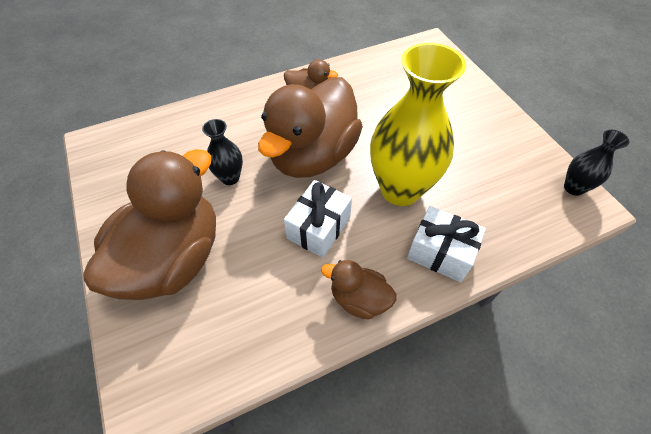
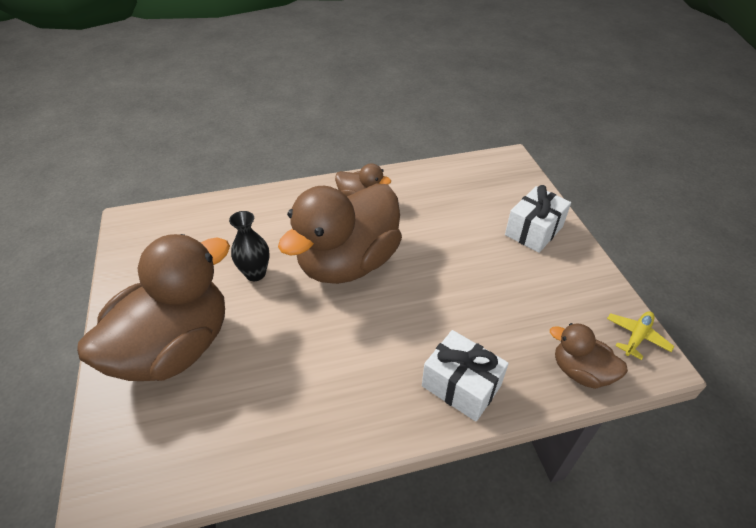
camera: 10 degrees right, 10 degrees down
white gift [284,180,352,258] -> white gift moved to [505,185,571,253]
brown duck [321,260,396,320] -> brown duck moved to [550,323,628,389]
yellow vase [370,43,466,206] -> none
black vase [564,130,630,196] -> yellow plane [607,311,675,360]

